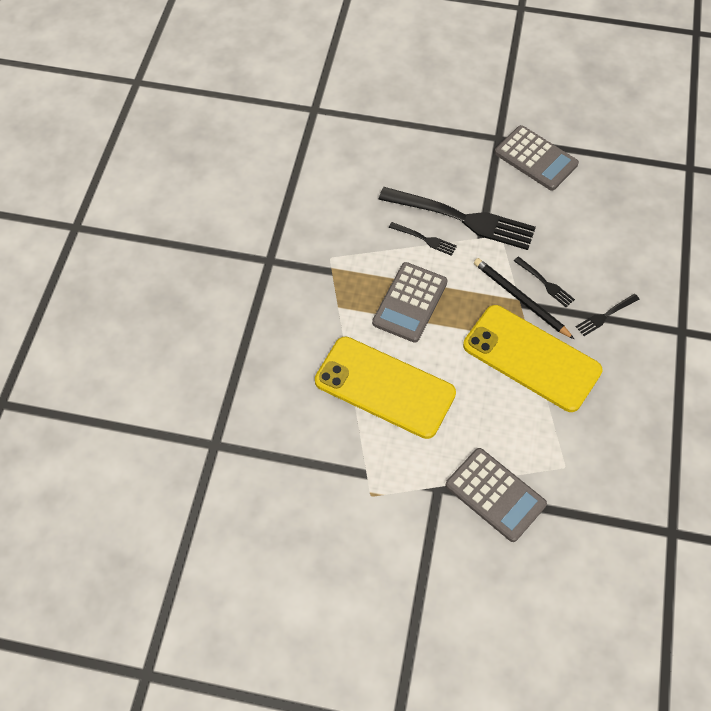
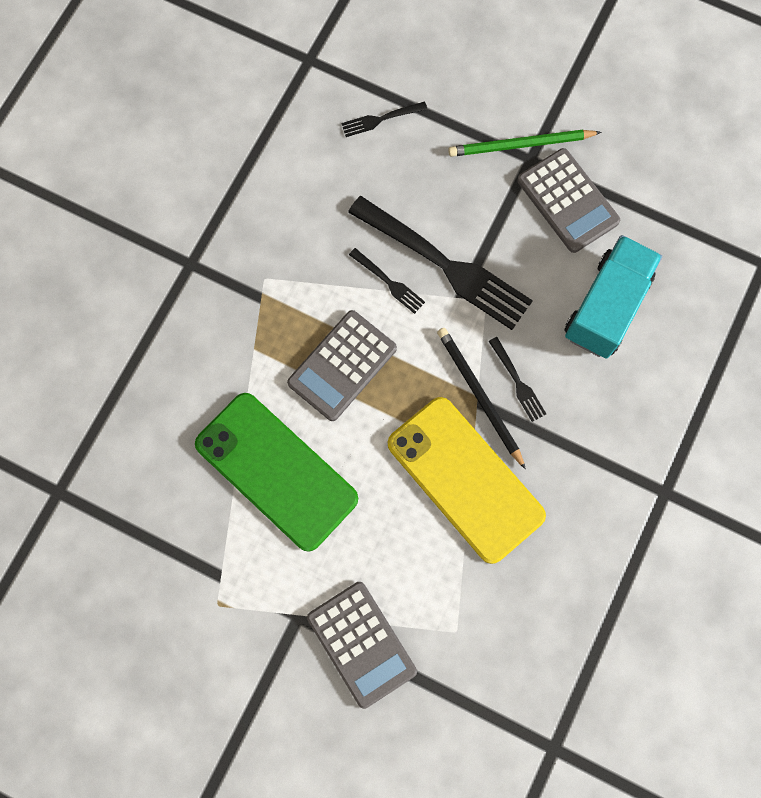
camera: 15 degrees right, 15 degrees up
yellow phone [315,337,456,439] -> green phone [195,393,358,552]
black fork [576,294,639,336] -> black fork moved to [341,101,428,137]
none -> green pencil [448,130,601,157]
none -> turquoise truck [565,235,662,359]

